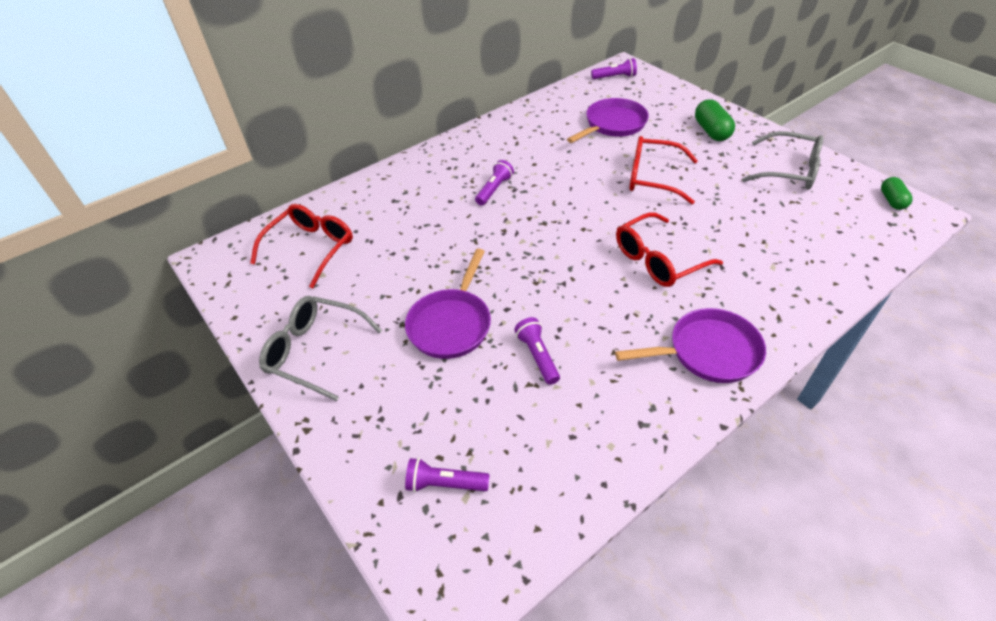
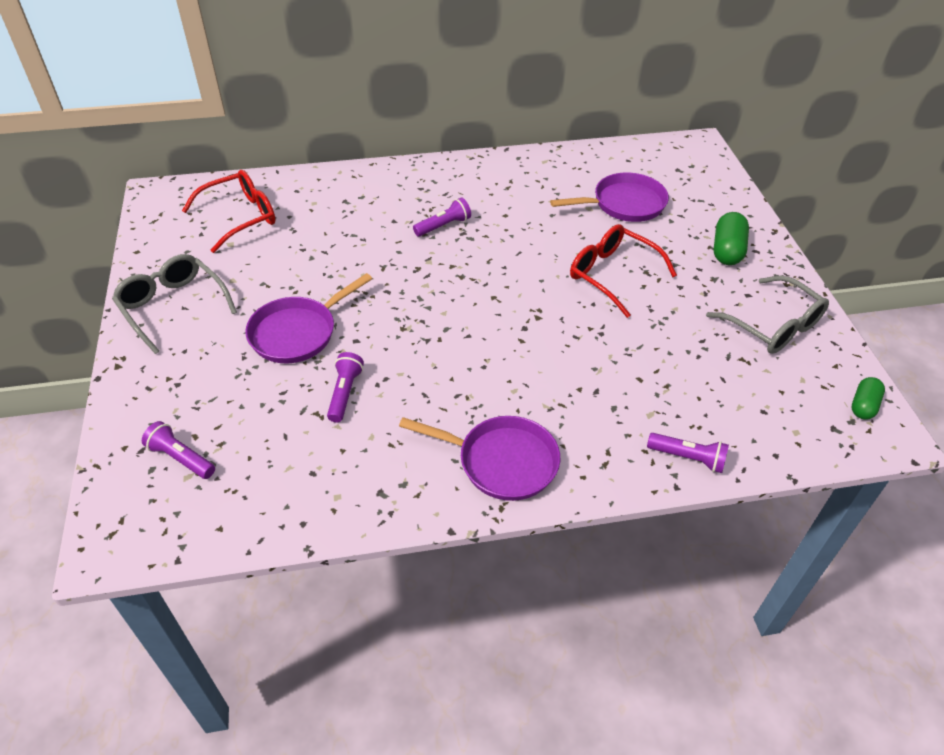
camera: 25 degrees right, 0 degrees up
purple flashlight [591,58,637,79] -> purple flashlight moved to [647,433,729,473]
red glasses [616,212,723,287] -> none

